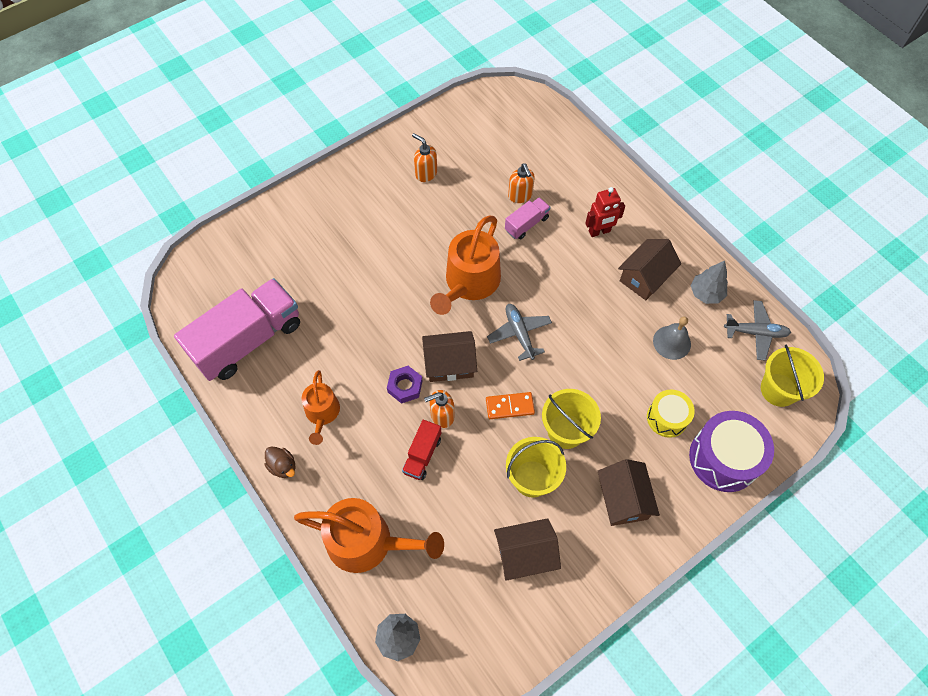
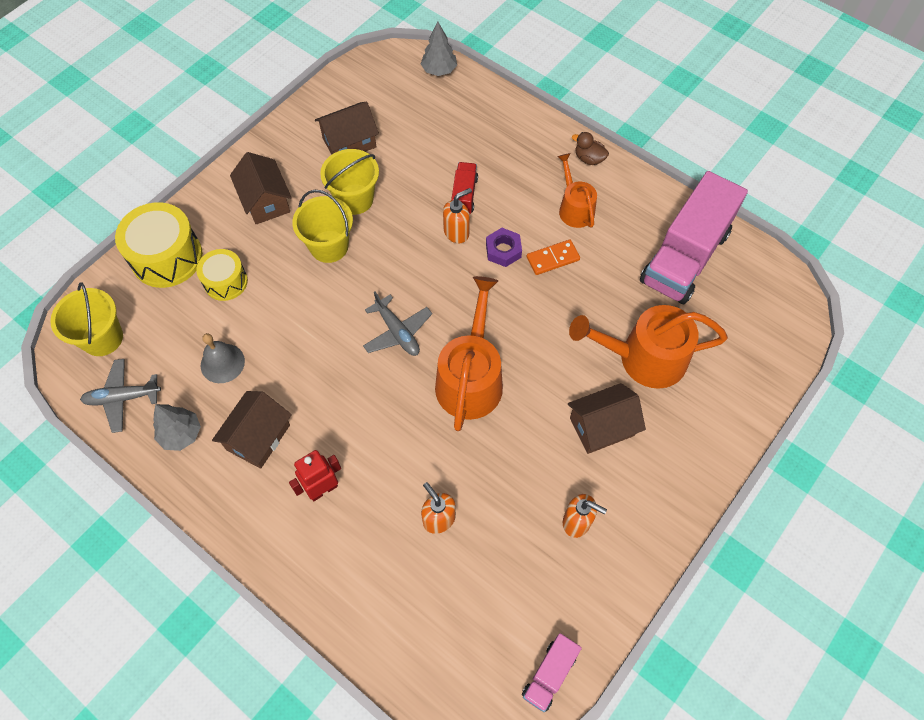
camera: 165 degrees right, 0 degrees up
orange watering can [294,498,444,573] -> orange watering can moved to [569,305,728,389]
brown house [422,331,477,382] -> brown house moved to [568,383,646,454]
orange domino [486,392,535,419] -> orange domino moved to [527,240,580,275]
pink truck [505,197,551,240] -> pink truck moved to [522,633,582,712]
purple drum [689,411,774,492] -> yellow drum [115,202,203,288]

